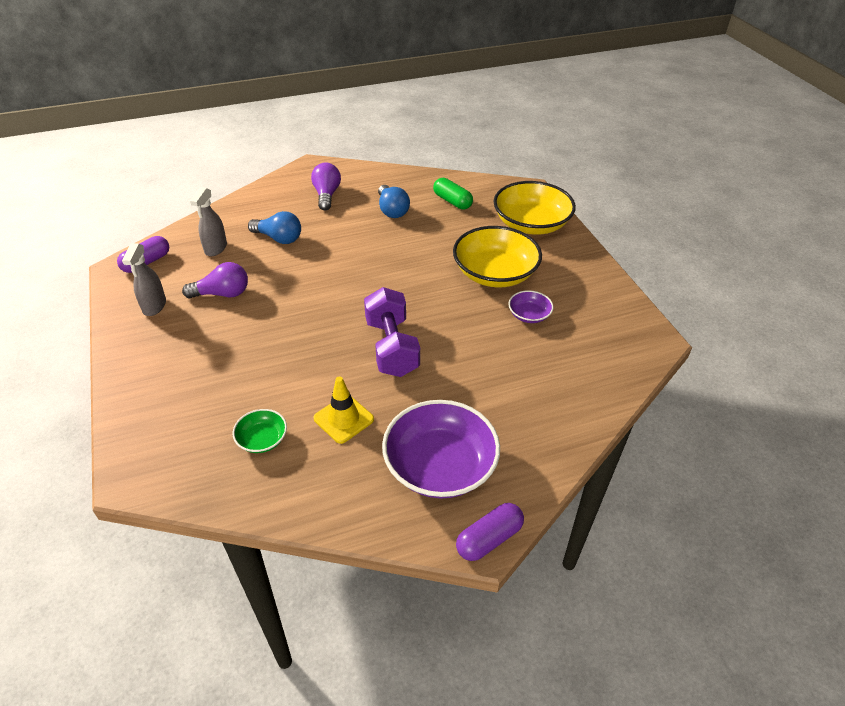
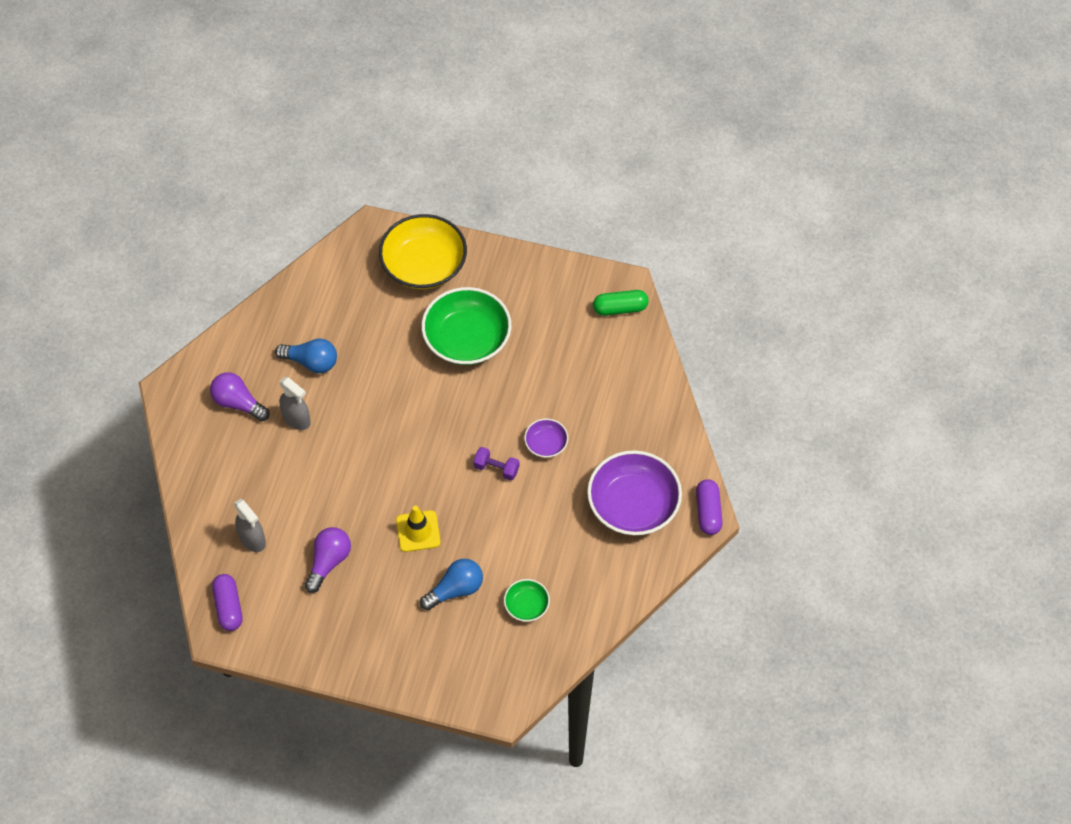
camera: 55 degrees left, 15 degrees up
grey spray bottle [122,243,166,316] -> grey spray bottle moved to [279,377,311,430]
blue light bulb [248,211,301,244] -> blue light bulb moved to [420,559,483,610]
yellow traffic cone [314,376,374,444] -> yellow traffic cone moved to [396,506,441,552]
purple dumbbell [364,287,420,377] -> purple dumbbell [473,447,519,481], size x0.51
green capsule [433,178,473,210] -> green capsule moved to [593,290,648,316]
yellow bowl [453,226,542,287] -> green bowl [421,287,511,365]
purple bowl [508,290,553,323] -> purple bowl moved to [524,418,568,458]

